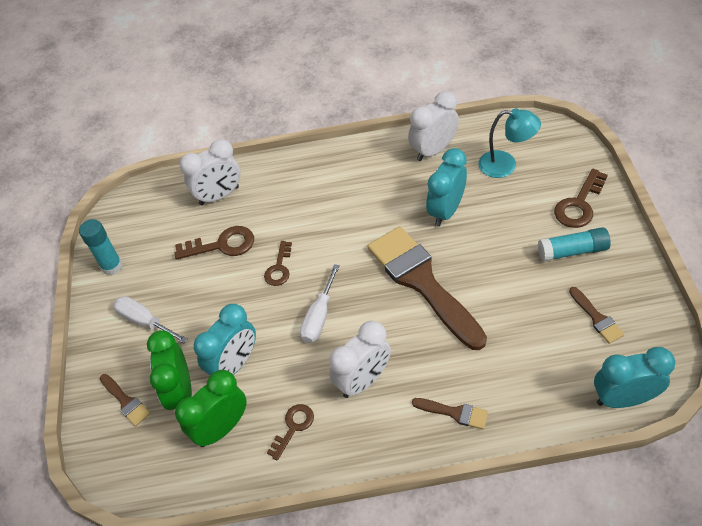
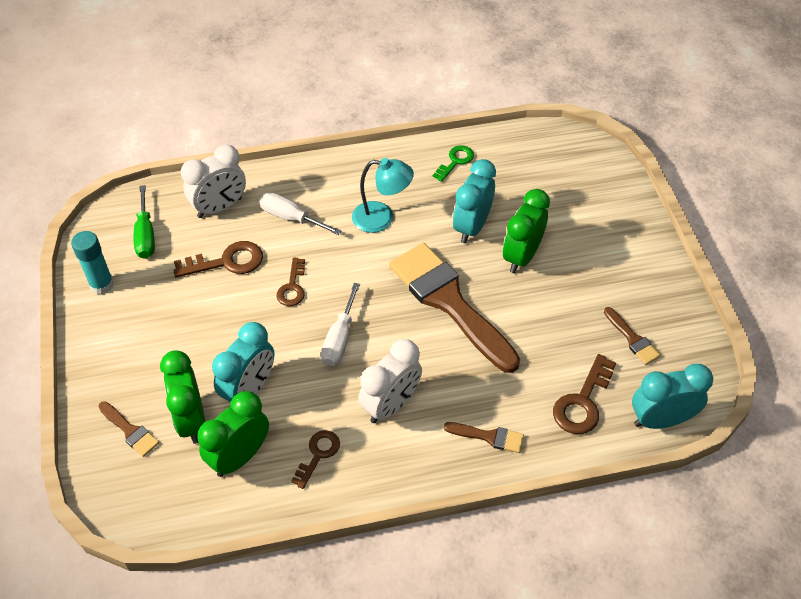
camera: 10 degrees left, 0 degrees up
white screwdriver [113,296,188,343] -> white screwdriver moved to [259,192,341,235]
white clock [408,91,459,161] -> green key [433,145,474,182]
turquoise lamp [478,108,541,178] -> turquoise lamp moved to [352,158,414,233]
turquoise glue stick [538,227,611,261] -> none
brown key [554,169,608,228] -> brown key moved to [553,354,616,434]
none -> green screwdriver [134,185,155,259]
none -> green clock [503,189,550,273]

